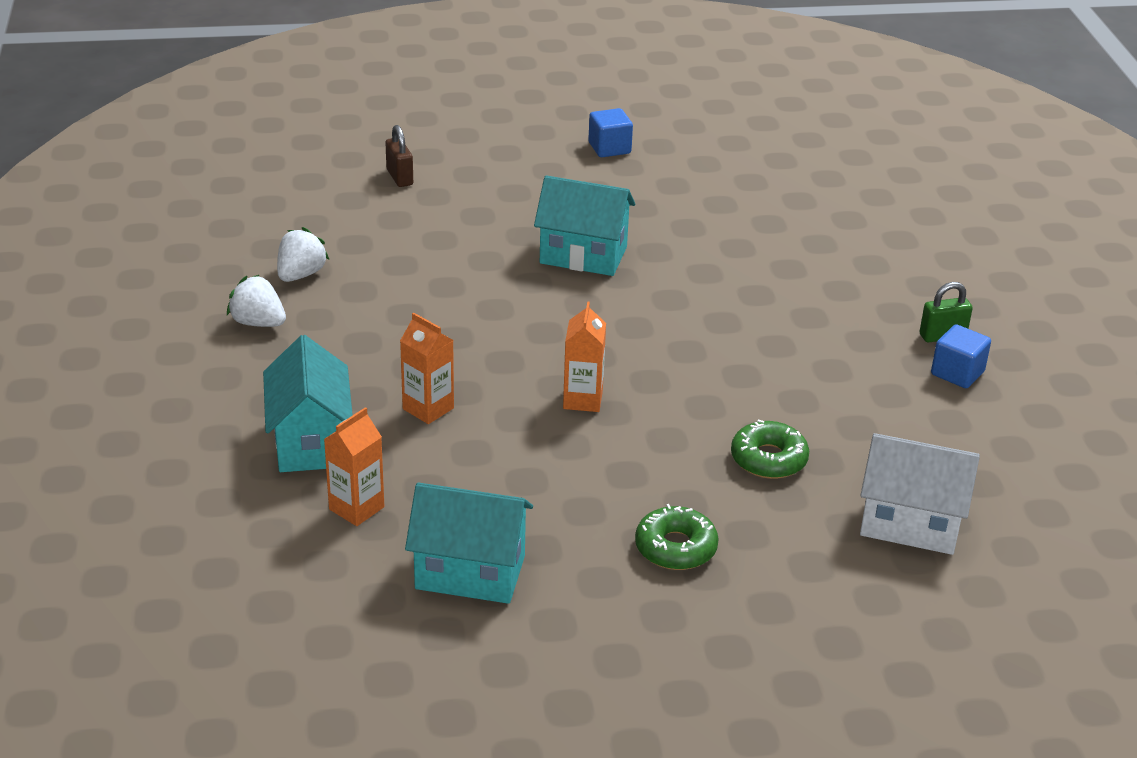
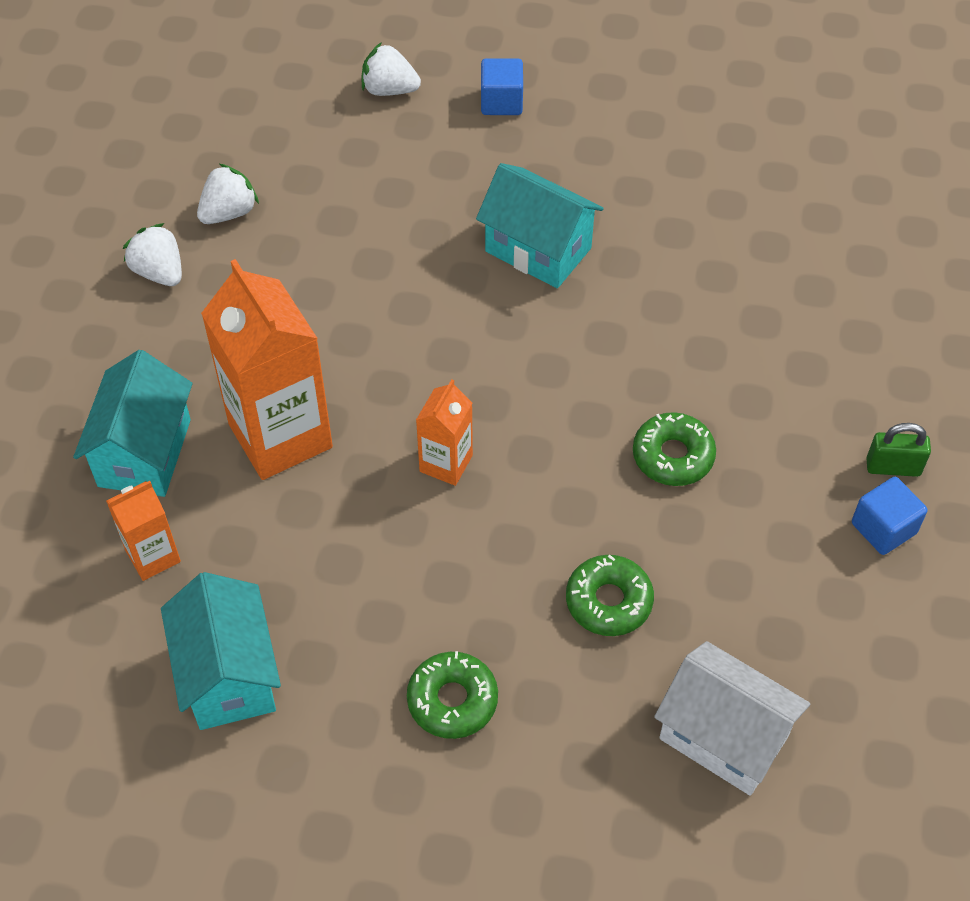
camera: 20 degrees right, 20 degrees up
brown padlock [385,125,413,187] -> white strawberry [362,42,421,96]
orange carton [400,312,454,424] -> orange carton [201,259,333,480], size x1.97
turquoise house [405,483,533,604] -> turquoise house turned 45 degrees clockwise [161,572,281,730]
blue cube [588,108,633,157] -> blue cube moved to [481,58,523,115]
none -> green donut [633,412,716,486]

